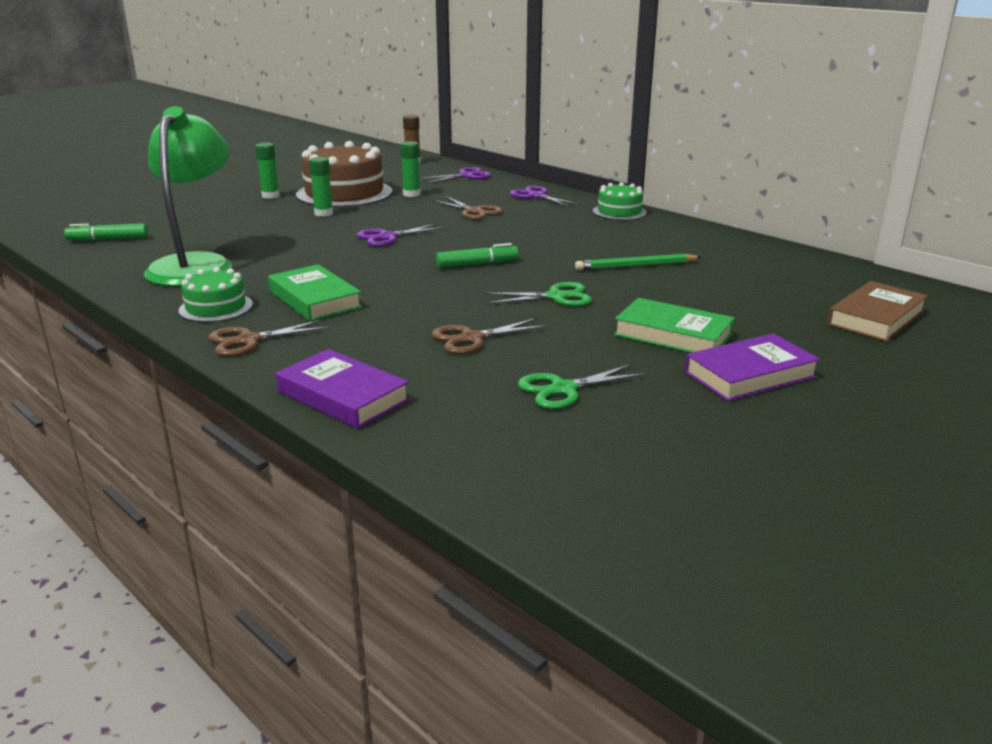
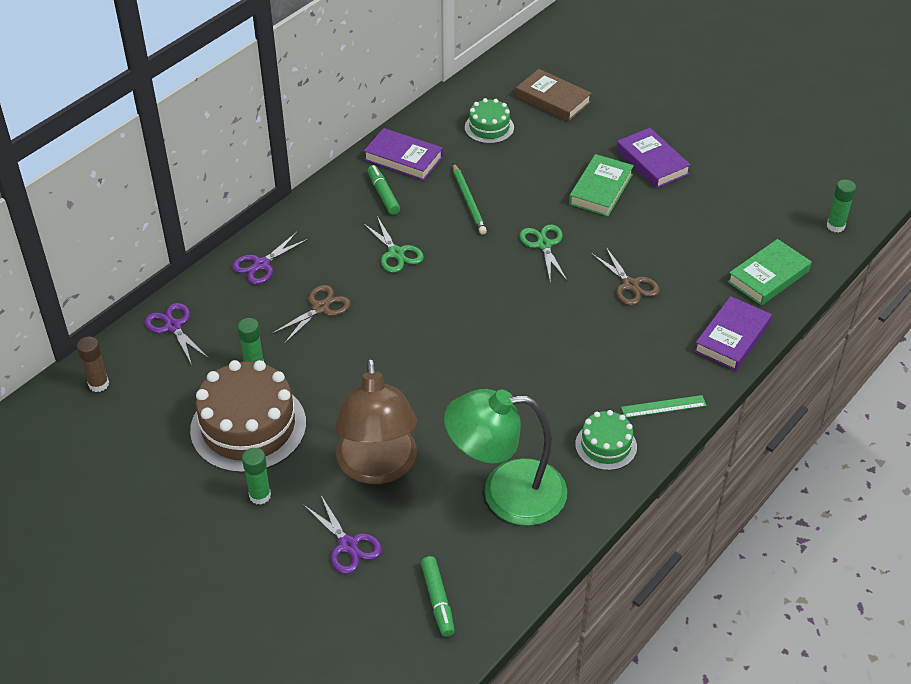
camera: 95 degrees left, 20 degrees up
brown scissors [208,319,331,357] -> green ruler [621,395,707,418]
green book [268,264,362,321] -> green book moved to [727,239,812,306]
green glue stick [309,157,333,217] -> green glue stick moved to [827,180,856,232]
purple scissors [357,224,446,247] -> purple scissors moved to [303,495,382,574]
green marker [436,243,518,268] -> green marker moved to [368,165,400,215]
green scissors [518,364,647,409] -> green scissors moved to [363,216,424,273]
green cake [593,182,647,220] -> green cake moved to [465,98,514,144]
none -> brown lamp [335,357,417,484]
none -> purple book [364,128,443,181]

